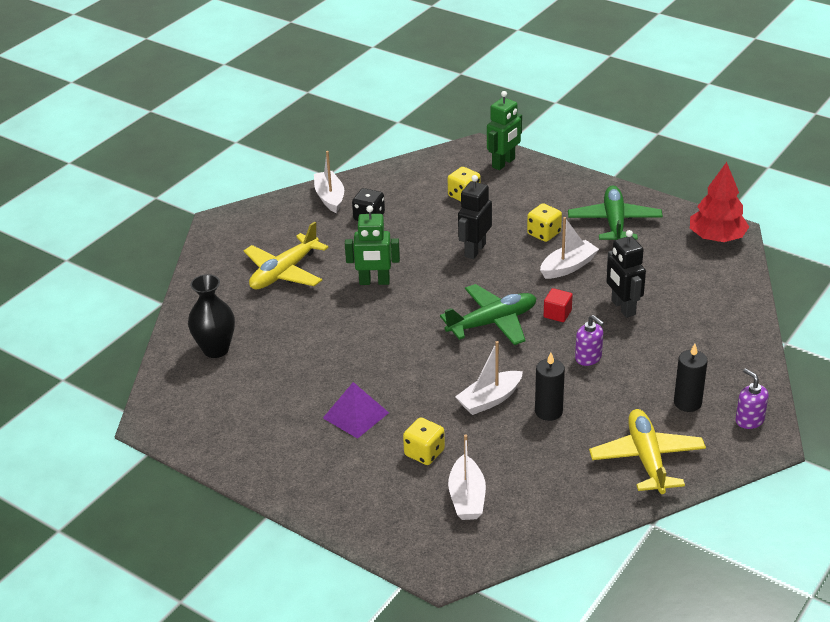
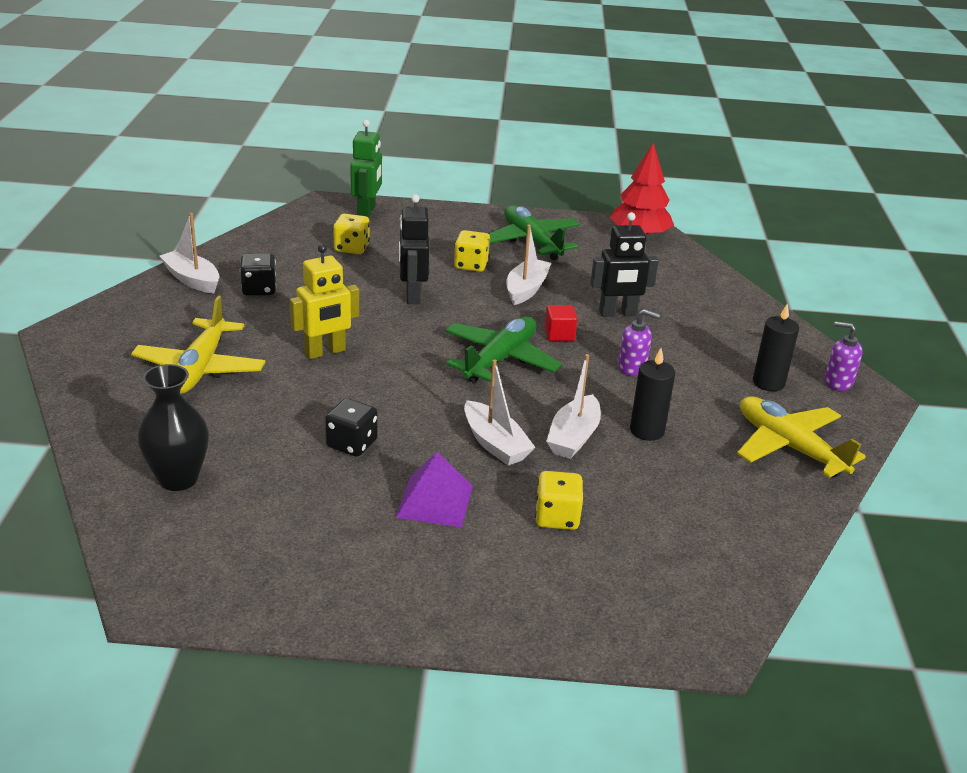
camera: 35 degrees left, 5 degrees down
green robot [345,206,400,285] -> yellow robot [290,244,359,359]
white boat [448,434,486,520] -> white boat moved to [464,359,535,466]
black robot [607,230,646,318] -> black robot turned 45 degrees counterclockwise [590,212,659,317]
none -> black dice [325,398,378,457]

